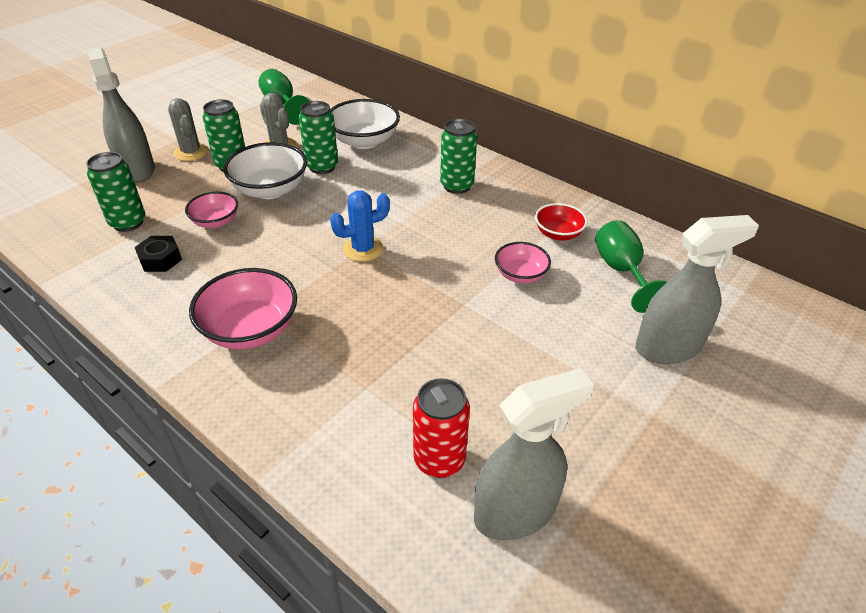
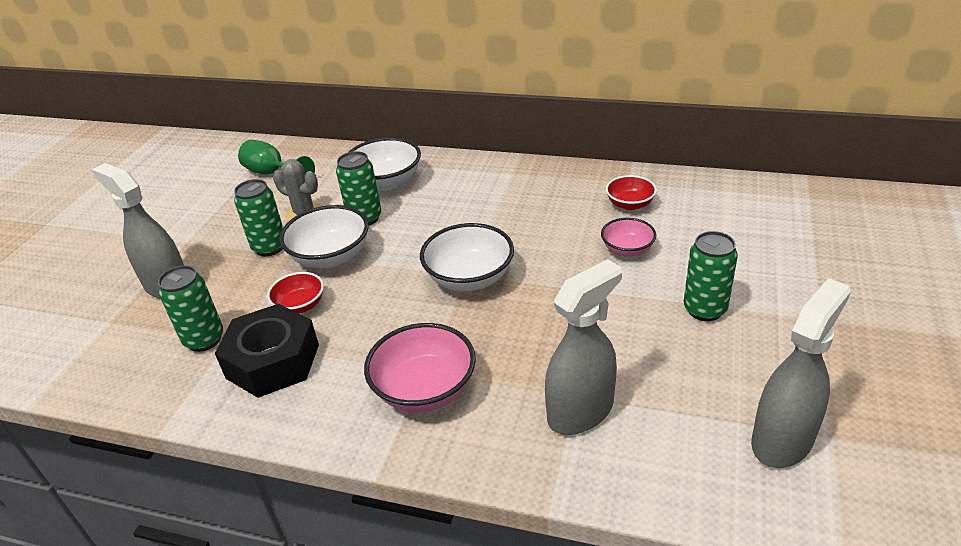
camera: 20 degrees left, 5 degrees down
black nut [134,236,182,272] -> black nut [215,304,319,398], size x1.99
grey cactus [168,98,209,161] -> none
pink bowl [185,192,238,228] -> red bowl [267,272,324,314]
blue cactus [330,191,390,262] -> white bowl [420,223,514,291]
red can [413,378,470,478] -> none
green can [440,119,477,194] -> green can moved to [684,231,738,321]
green goblet [595,220,667,313] -> none
grey spray bottle [635,215,759,364] -> grey spray bottle moved to [545,259,622,435]

